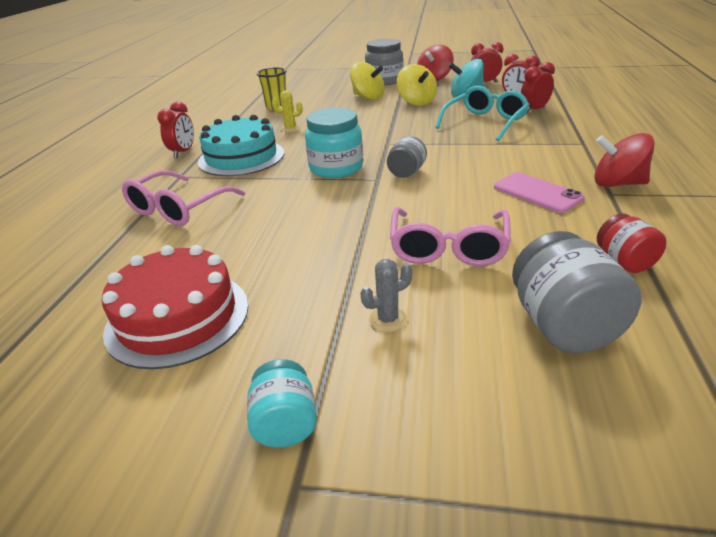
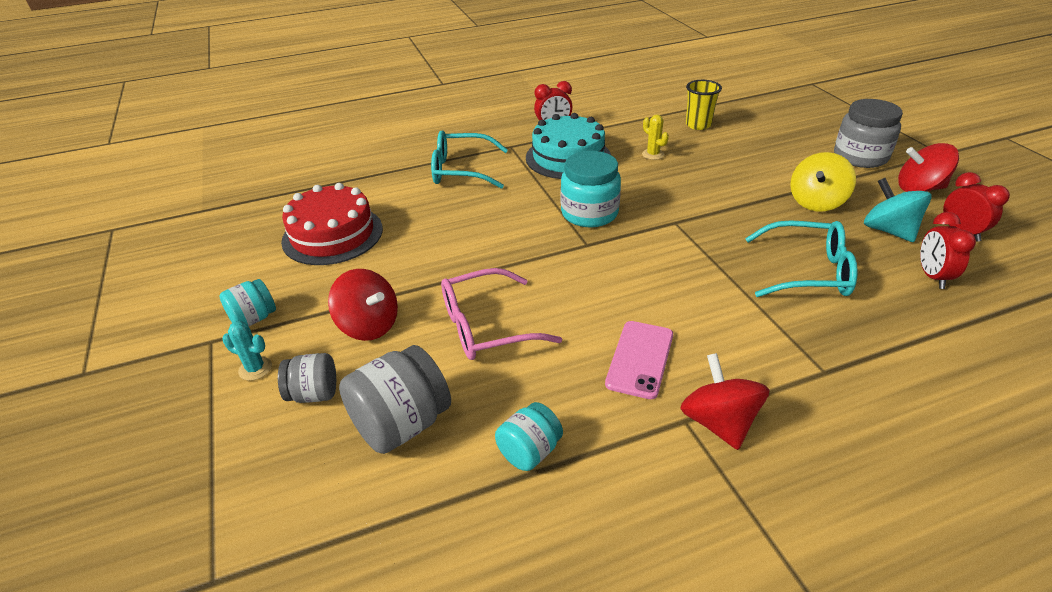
camera: 60 degrees right, 5 degrees up
pink glasses [122,170,245,226] -> turquoise glasses [431,130,508,189]
yellow spinning top [350,61,384,100] -> none
grey cactus [360,259,412,332] -> red spinning top [328,269,398,341]
grey jar [387,136,427,178] -> grey jar moved to [278,353,336,403]
red clock [521,62,555,113] -> none
red jar [597,214,666,273] -> turquoise jar [495,402,563,471]
none -> turquoise cactus [222,321,272,381]

